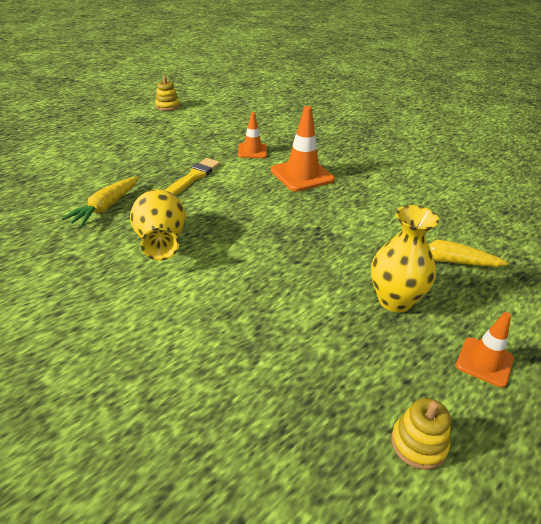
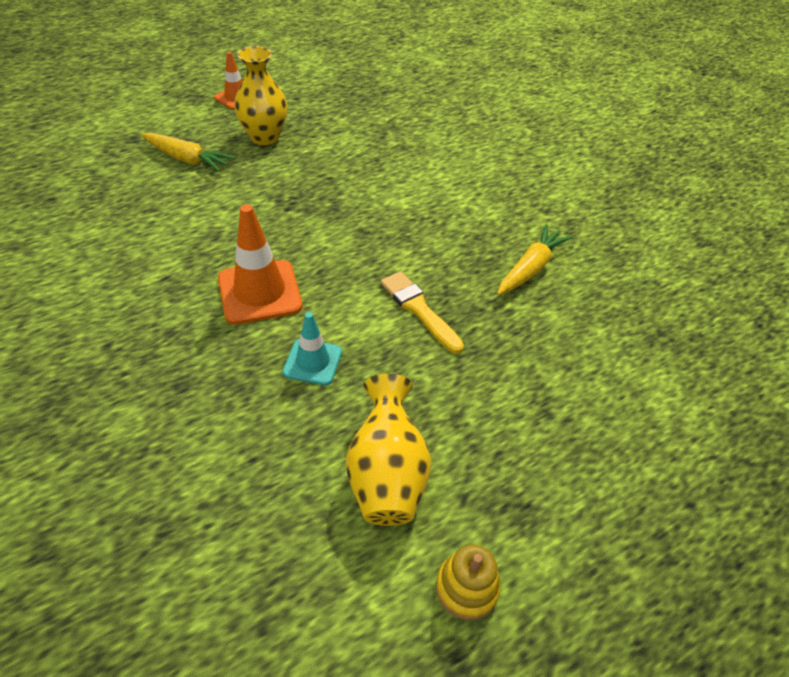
camera: 170 degrees left, 10 degrees up
yellow vase [130,189,186,261] -> yellow vase moved to [346,374,431,526]
yellow brush [165,158,220,195] -> yellow brush turned 105 degrees clockwise [381,271,464,354]
orange traffic cone [238,112,267,158] -> turquoise traffic cone [283,312,342,385]
yellow stacking toy [391,398,451,470] -> none

